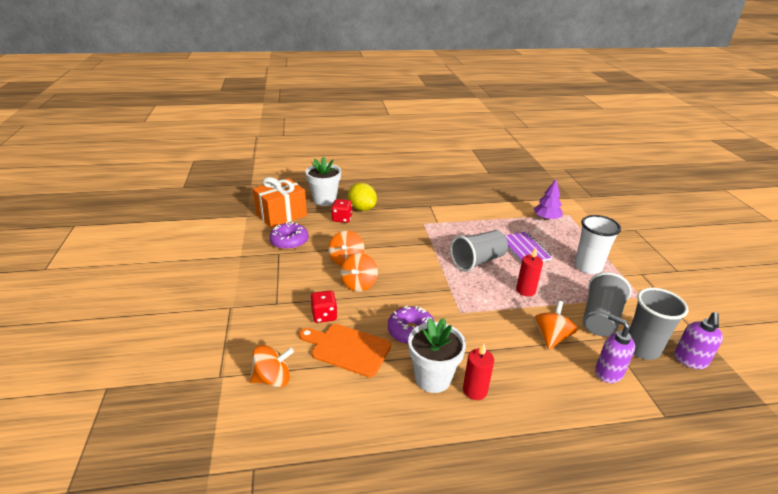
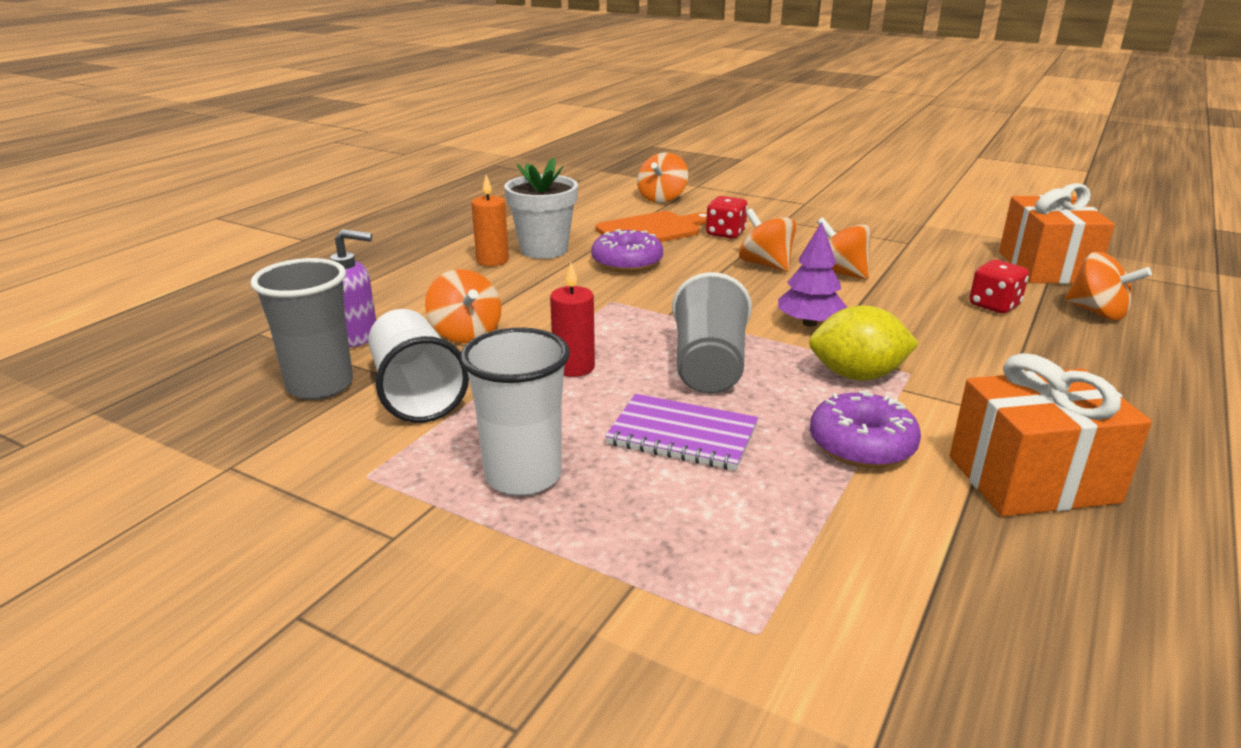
camera: 130 degrees right, 5 degrees down
purple donut [269,222,309,250] -> purple donut moved to [810,390,921,468]
white flower pot [305,157,341,206] -> orange spinning top [1064,251,1152,320]
yellow lemon [348,183,377,211] -> yellow lemon moved to [809,305,919,381]
red candle [463,343,494,400] -> orange candle [471,175,509,266]
purple tree [534,179,563,220] -> purple tree moved to [778,222,848,327]
grey cup [583,272,632,336] -> white cup [368,309,469,423]
purple soap dispenser [674,312,723,369] -> none
none -> orange gift [949,353,1152,517]

